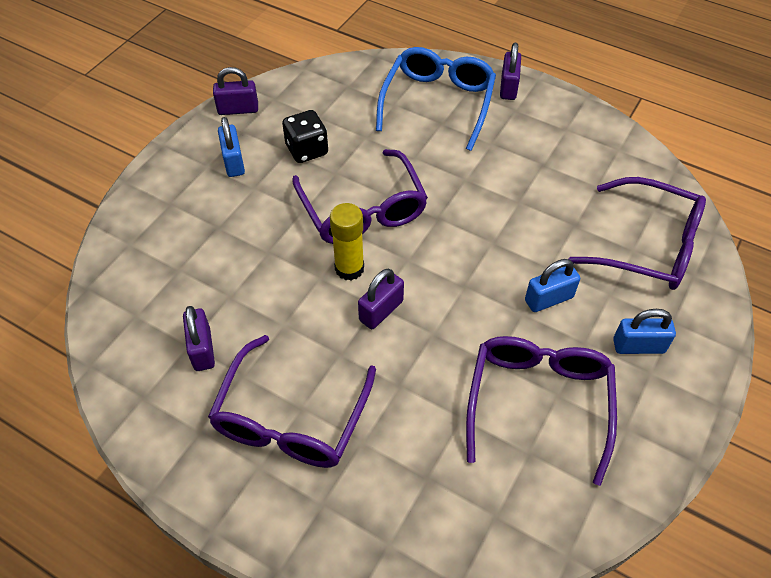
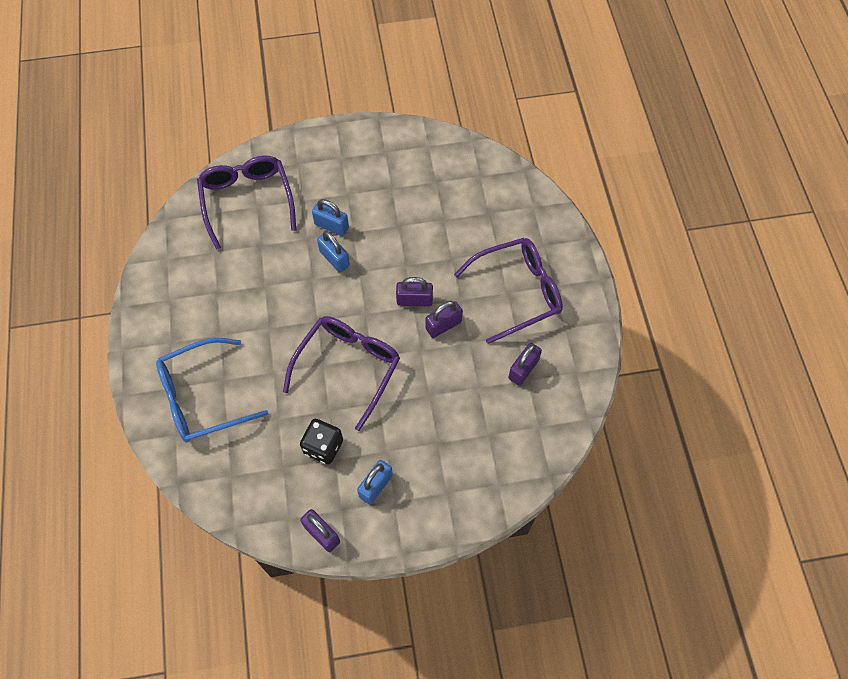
camera: 130 degrees left, 10 degrees up
yellow glue stick [330,203,364,280] -> none
purple glasses [466,336,617,486] -> none
purple padlock [500,43,521,100] -> purple padlock moved to [426,301,463,338]
blue padlock [613,309,676,354] -> blue padlock moved to [317,231,350,272]

